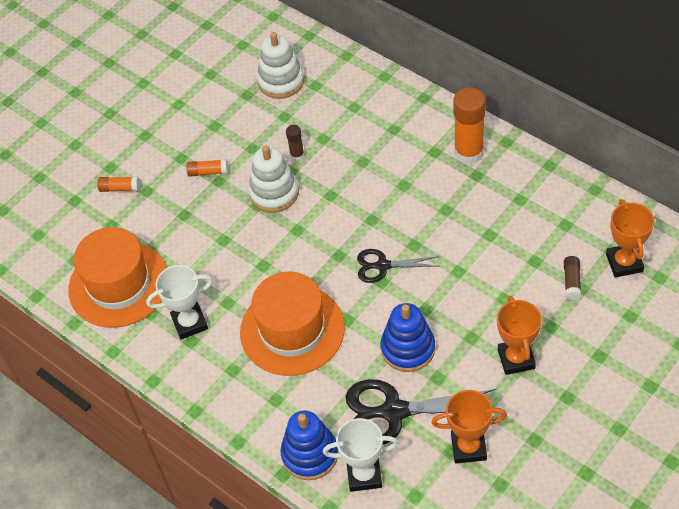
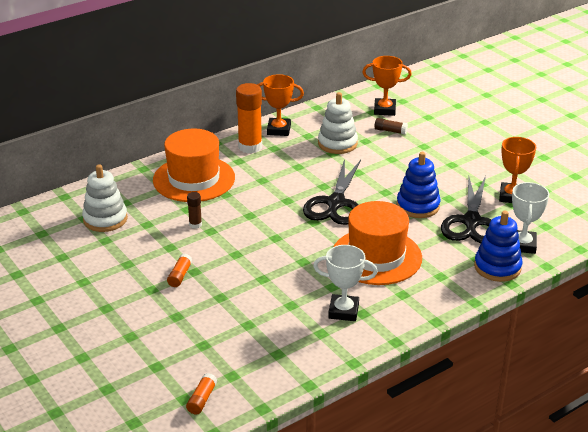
camera: 80 degrees left, 20 degrees down
orange hat [68,227,167,328] -> orange hat moved to [153,129,235,202]
orange glue stick [97,177,140,192] -> orange glue stick moved to [186,373,217,414]
white trophy [146,265,213,339] -> white trophy turned 75 degrees counterclockwise [313,245,377,321]
white stacking toy [248,145,299,213] -> white stacking toy moved to [318,92,358,154]
black scissors [357,249,439,283] -> black scissors [303,159,361,225], size x1.72
orange trophy [497,296,542,375] -> orange trophy moved to [257,74,304,136]

